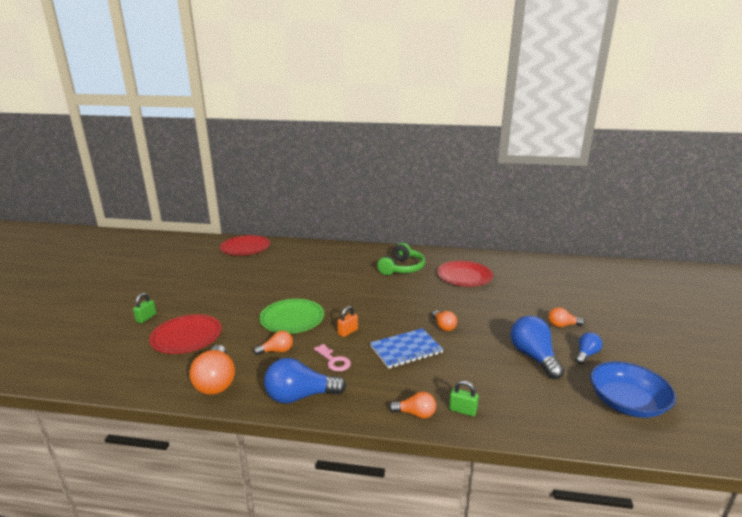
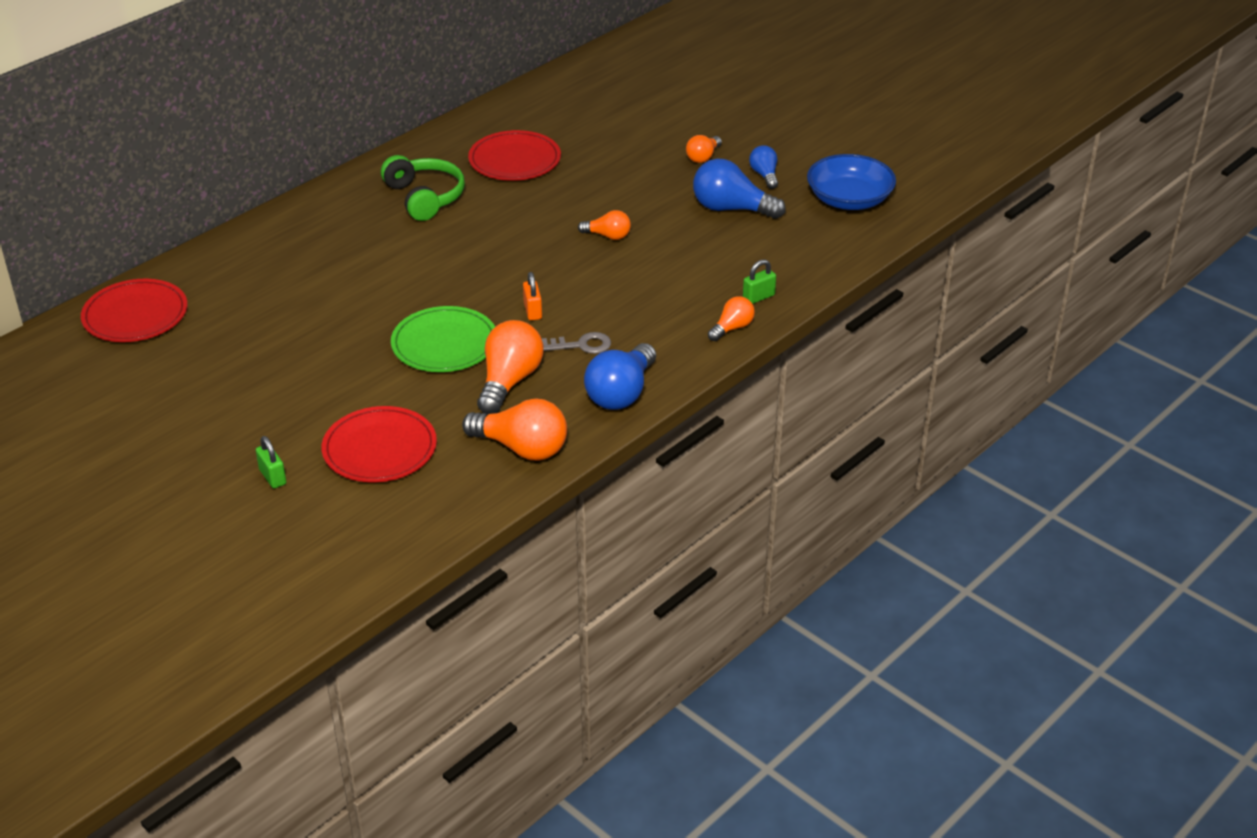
camera: 55 degrees left, 15 degrees up
orange light bulb [253,331,293,355] -> orange light bulb [477,320,544,414], size x1.79
pink key [314,344,351,372] -> grey key [542,332,611,354]
blue notebook [370,328,444,369] -> none

